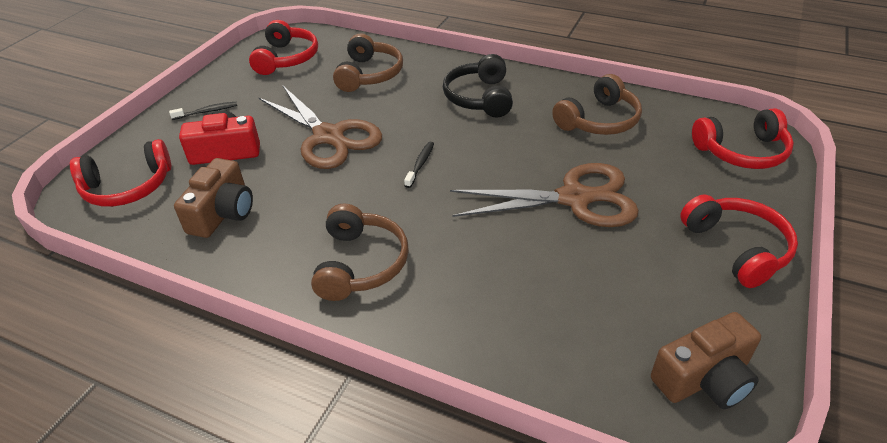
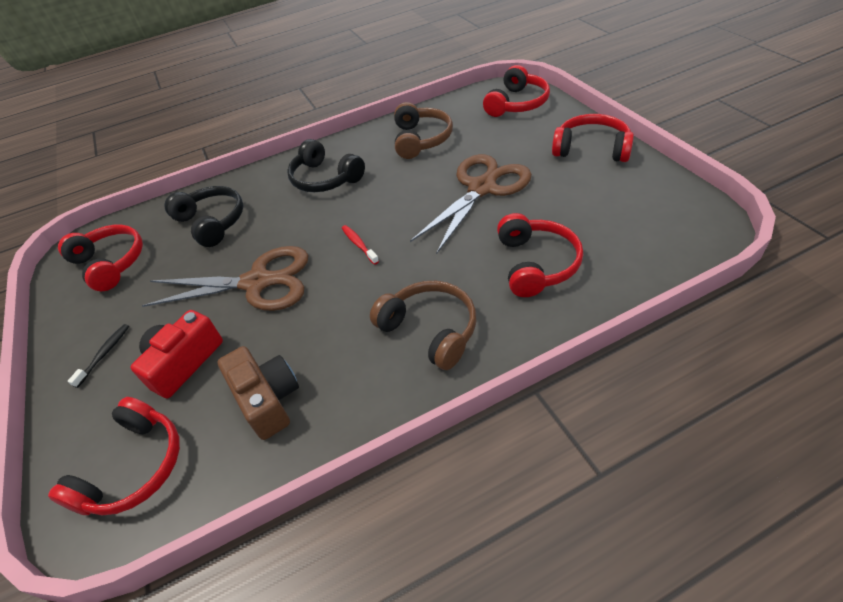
camera: 45 degrees left, 5 degrees up
brown headphones [333,34,403,92] -> black headphones [164,186,243,247]
black toothbrush [404,142,434,188] -> red toothbrush [342,225,379,265]
brown camera [651,312,761,409] -> none
none -> red headphones [497,213,583,297]

